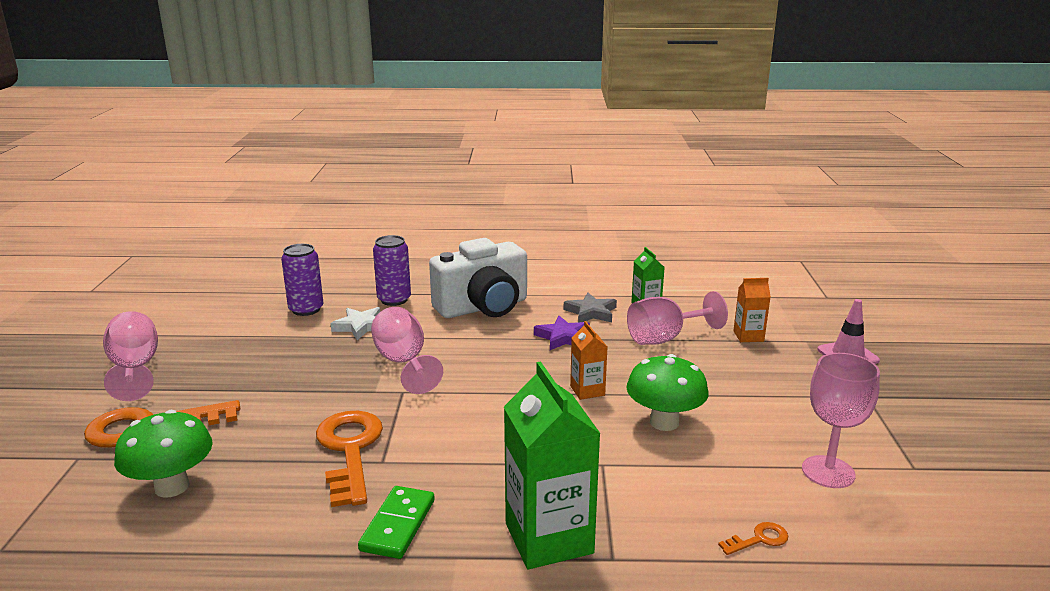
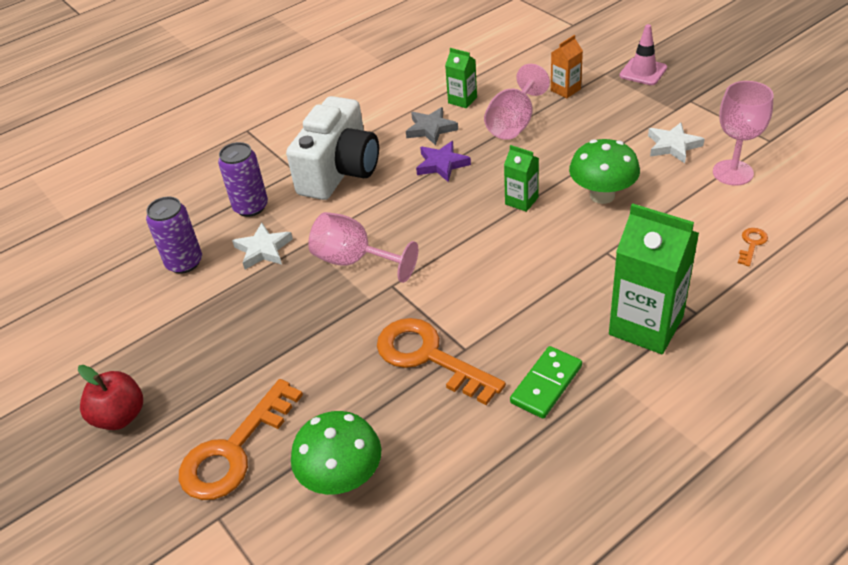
camera: 35 degrees left, 20 degrees up
pink goblet [103,311,158,401] -> red apple [78,365,143,430]
green domino [358,486,435,559] -> green domino turned 60 degrees clockwise [510,346,582,419]
orange carton [570,321,607,400] -> green carton [504,145,539,212]
none -> white star [648,122,705,163]

